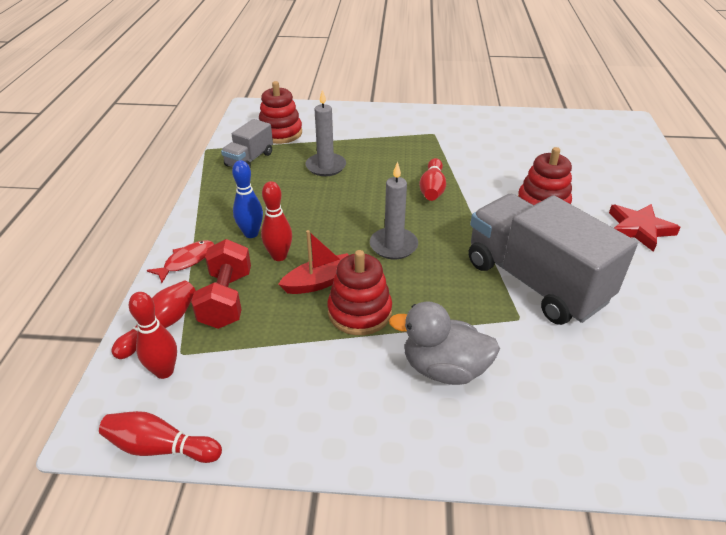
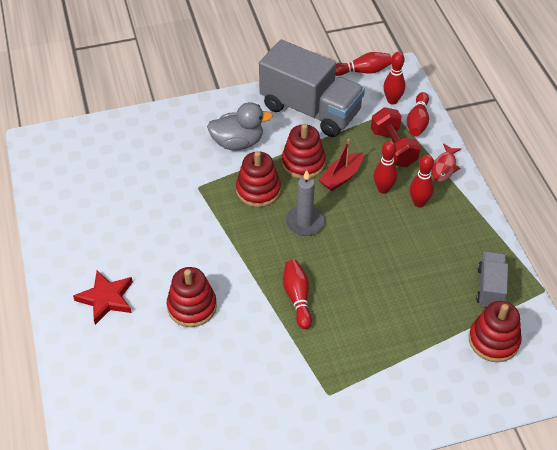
camera: 160 degrees right, 10 degrees up
blue bowling pin [232,160,263,238] -> red bowling pin [410,154,434,207]
grey candle [305,90,346,176] -> none
grey truck [468,194,638,325] -> grey truck moved to [259,40,365,137]
none -> red stacking toy [236,151,281,207]

